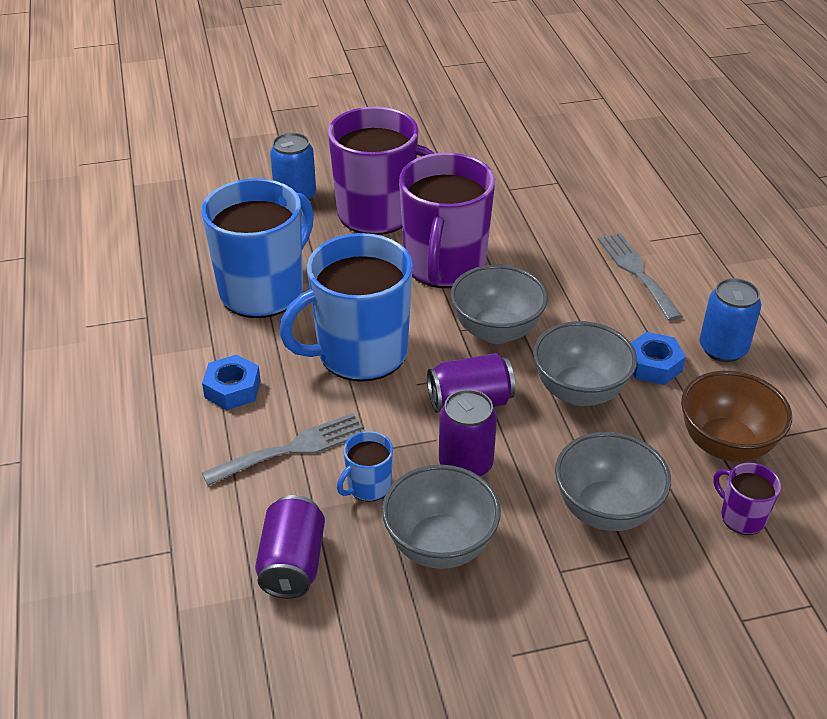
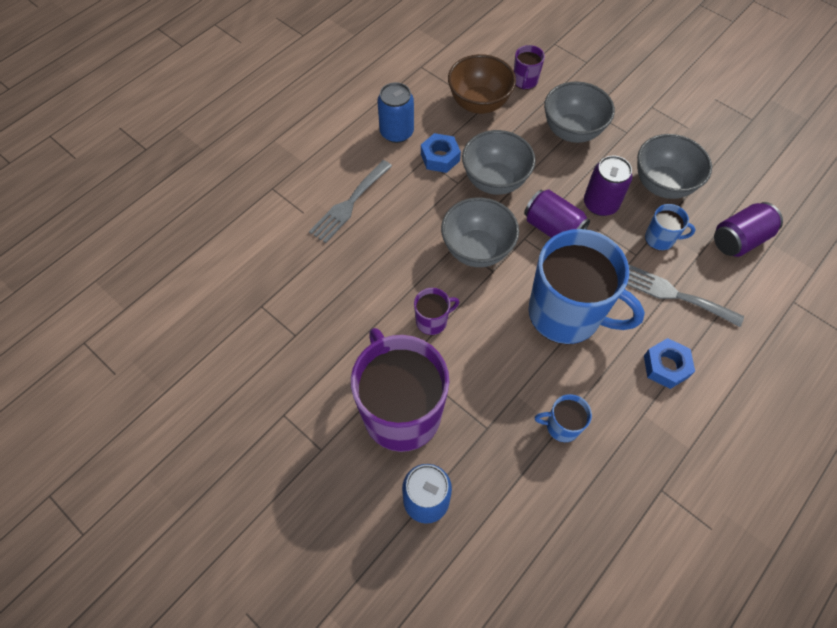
camera: 125 degrees left, 20 degrees up
blue mug [201,178,314,318] -> blue mug [535,394,592,442], size x0.43
purple mug [399,153,495,288] -> purple mug [414,288,459,335], size x0.43

